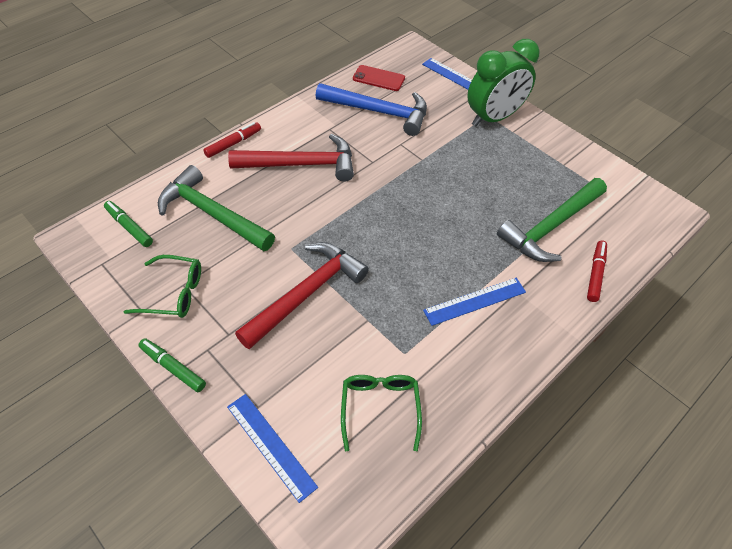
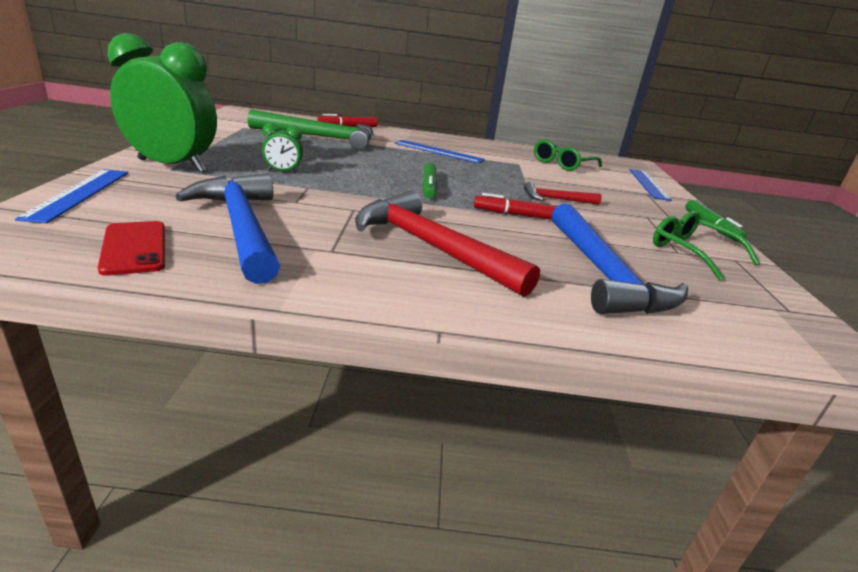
camera: 135 degrees left, 25 degrees down
green marker [104,201,153,247] -> green marker moved to [423,163,437,199]
green hammer [158,165,275,251] -> blue hammer [551,203,688,314]
red marker [203,122,261,158] -> red marker moved to [474,193,557,220]
red hammer [235,242,369,350] -> red hammer [524,182,602,205], size x0.51
none -> green clock [262,123,303,173]

